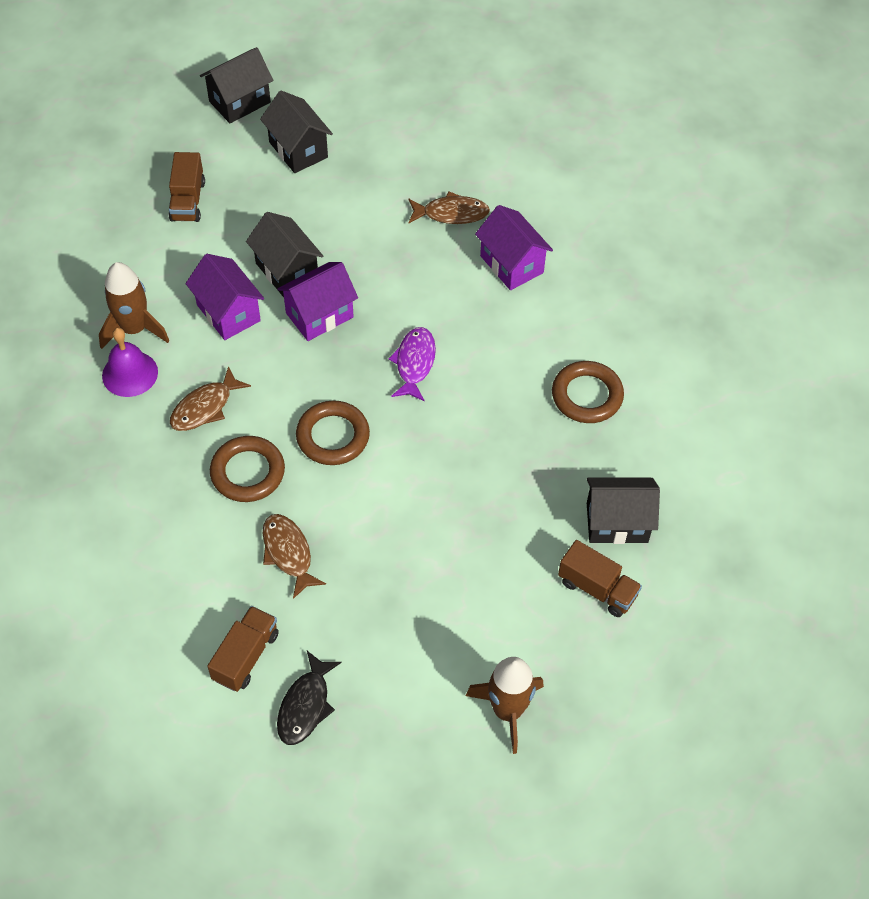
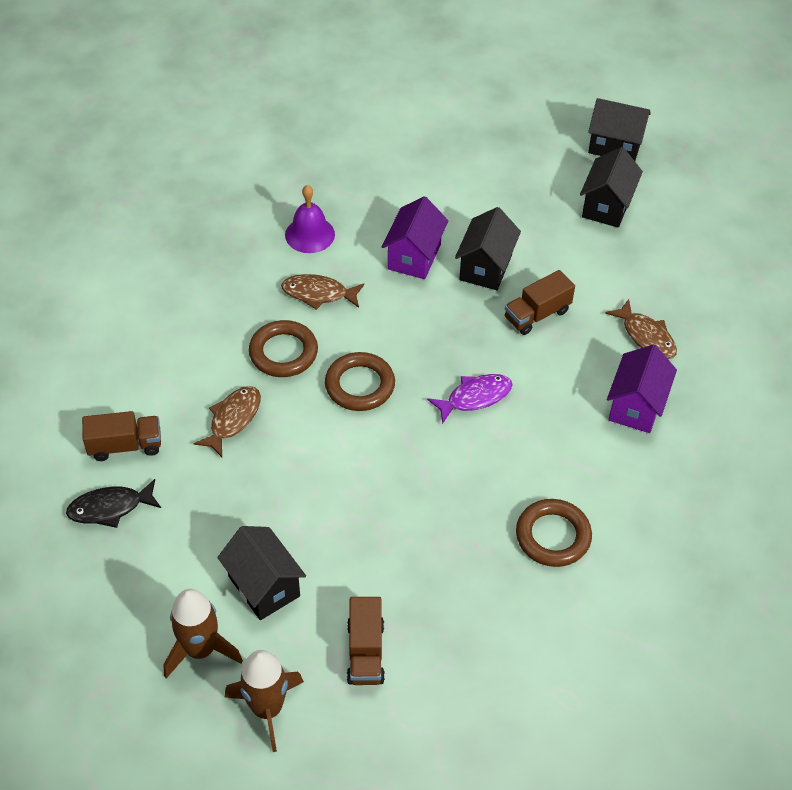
camera: 55 degrees right, 5 degrees down
brown rocket [99,262,169,349] -> brown rocket moved to [225,650,304,752]
brown truck [169,152,205,222] -> brown truck moved to [505,270,575,335]
purple house [277,262,358,341] -> none
black house [587,477,660,544] -> black house moved to [217,526,306,620]

